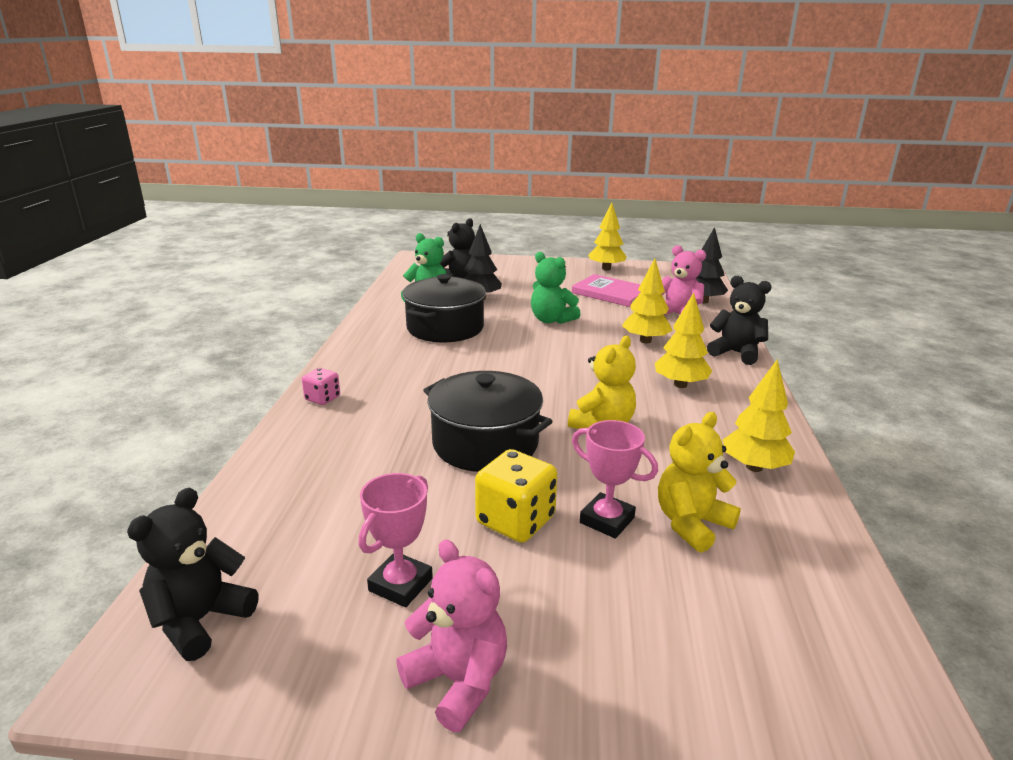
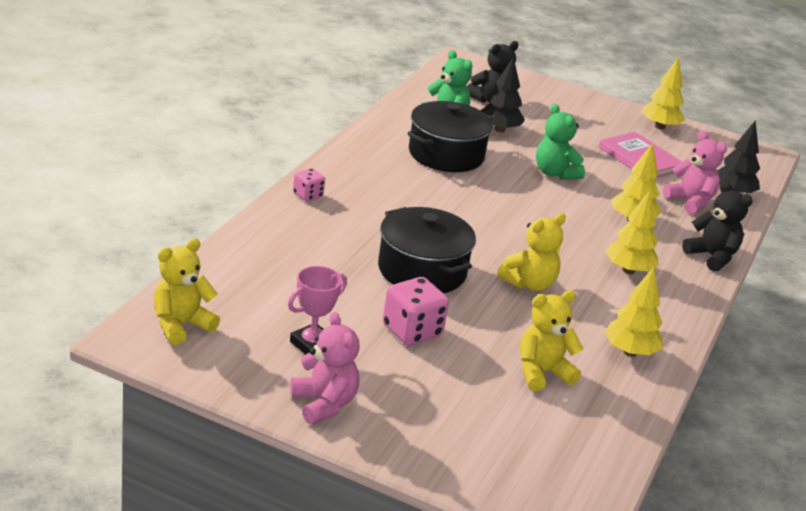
camera: 15 degrees right, 5 degrees up
black teddy bear [127,488,259,661] -> yellow teddy bear [154,238,220,345]
yellow dice [475,449,558,543] -> pink dice [383,277,449,345]
pink trophy [572,420,658,539] -> none

